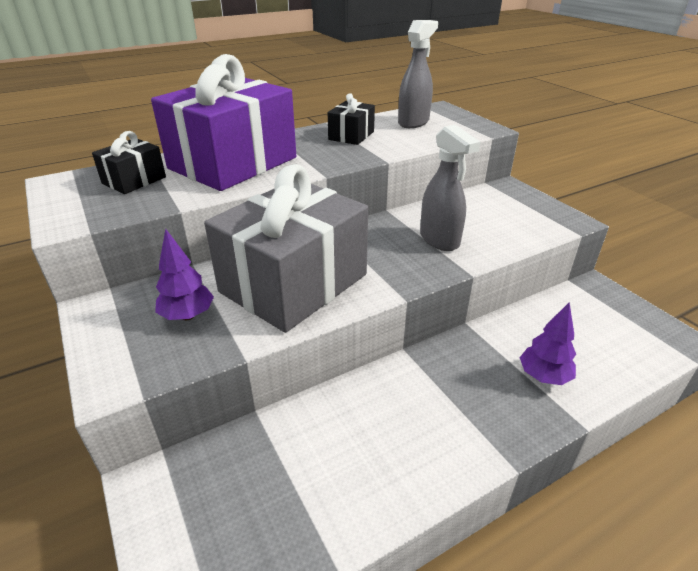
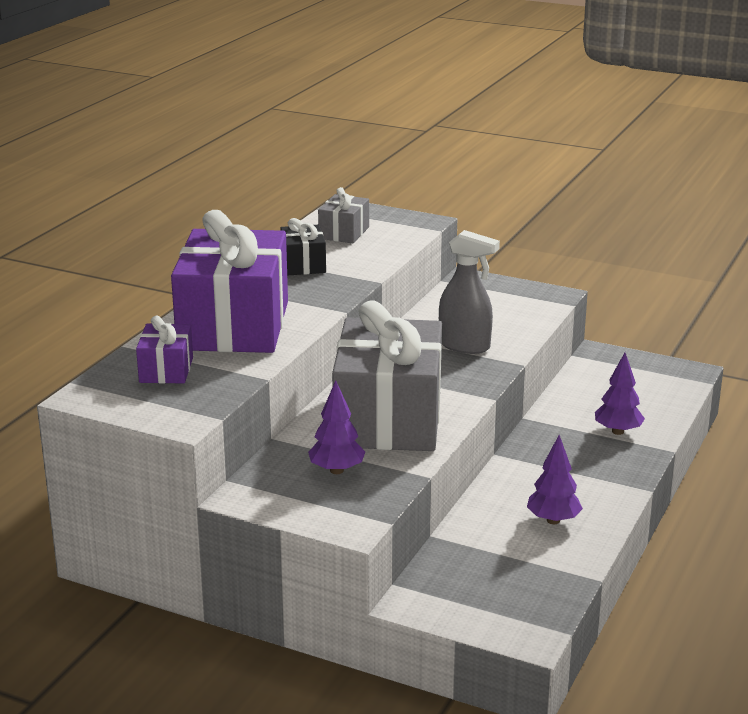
camera: 35 degrees left, 10 degrees down
black gift [92,131,166,194] -> purple gift [136,316,193,384]
grey spray bottle [398,20,438,128] -> grey gift [318,187,369,243]
none -> purple tree [527,435,583,524]

